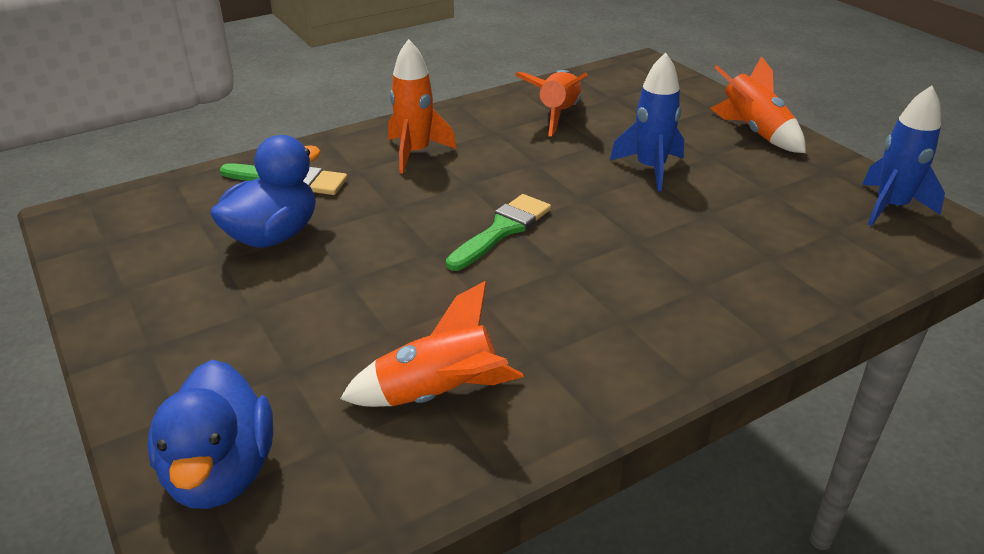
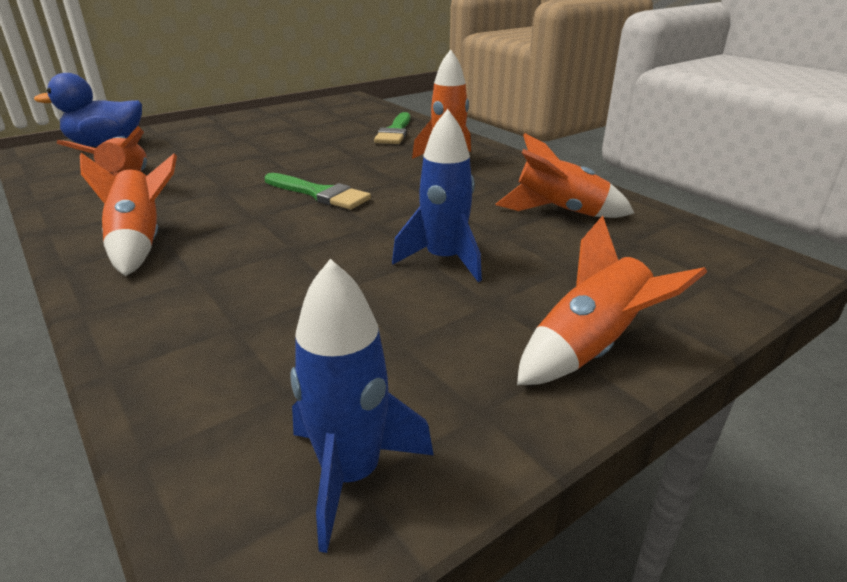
camera: 85 degrees right, 5 degrees down
blue duck [210,135,321,248] -> none
none -> orange rocket [80,153,177,276]

